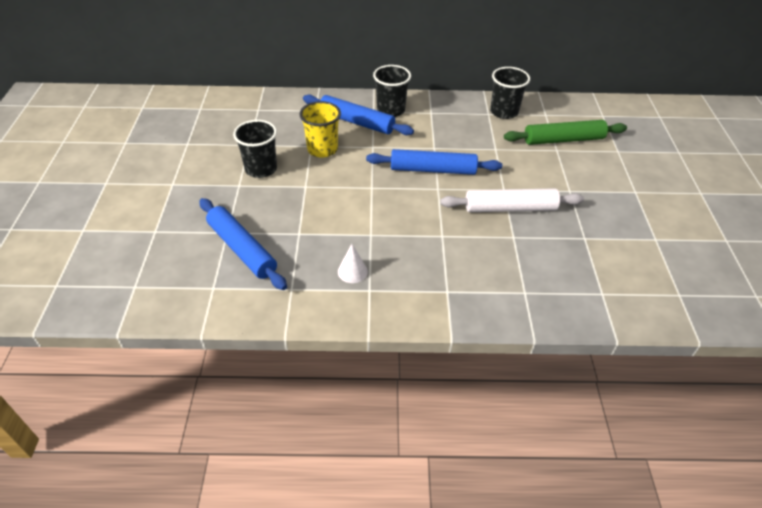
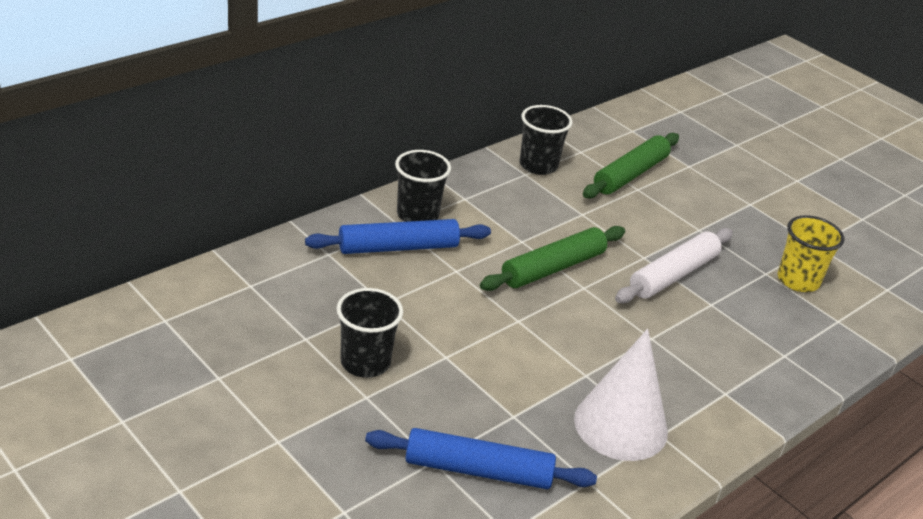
camera: 45 degrees left, 10 degrees down
yellow cup [299,101,341,158] -> yellow cup moved to [778,215,845,292]
white cone [338,244,368,283] -> white cone [574,329,668,461], size x2.28
blue rolling pin [366,149,502,175] -> green rolling pin [480,226,625,291]

